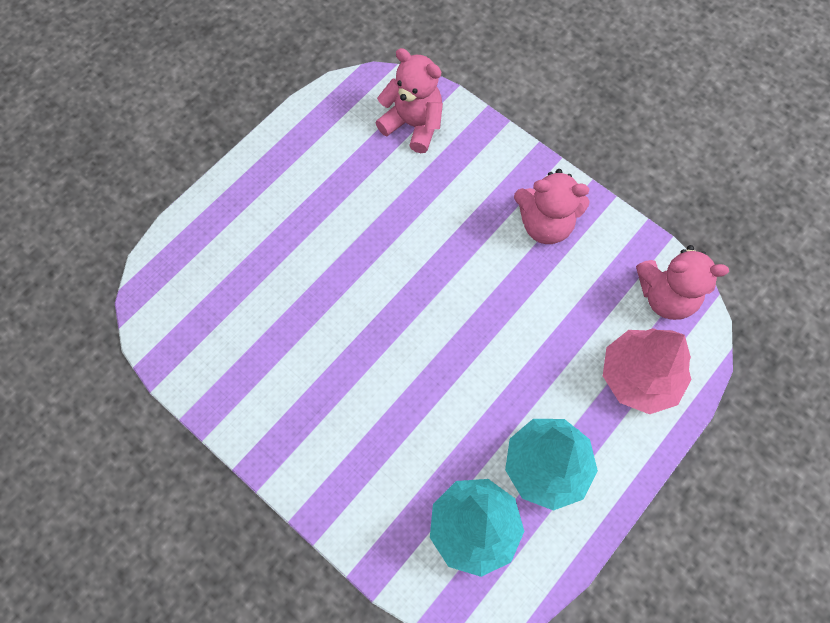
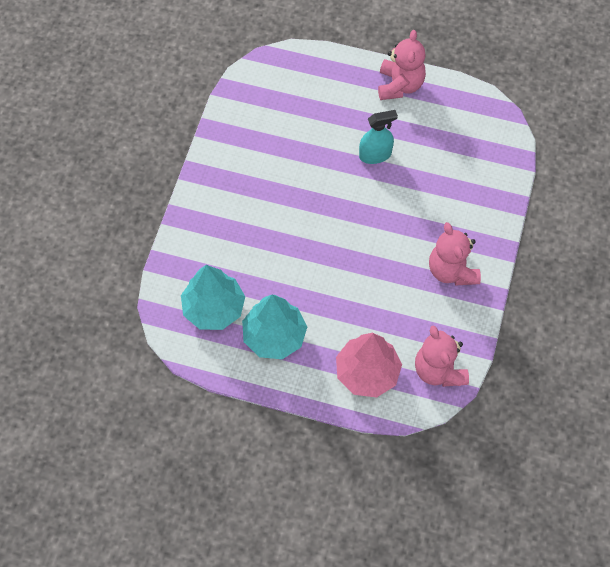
camera: 65 degrees right, 5 degrees down
pink teddy bear [376,48,443,153] -> pink teddy bear moved to [378,30,426,100]
none -> turquoise spray bottle [359,110,398,164]

